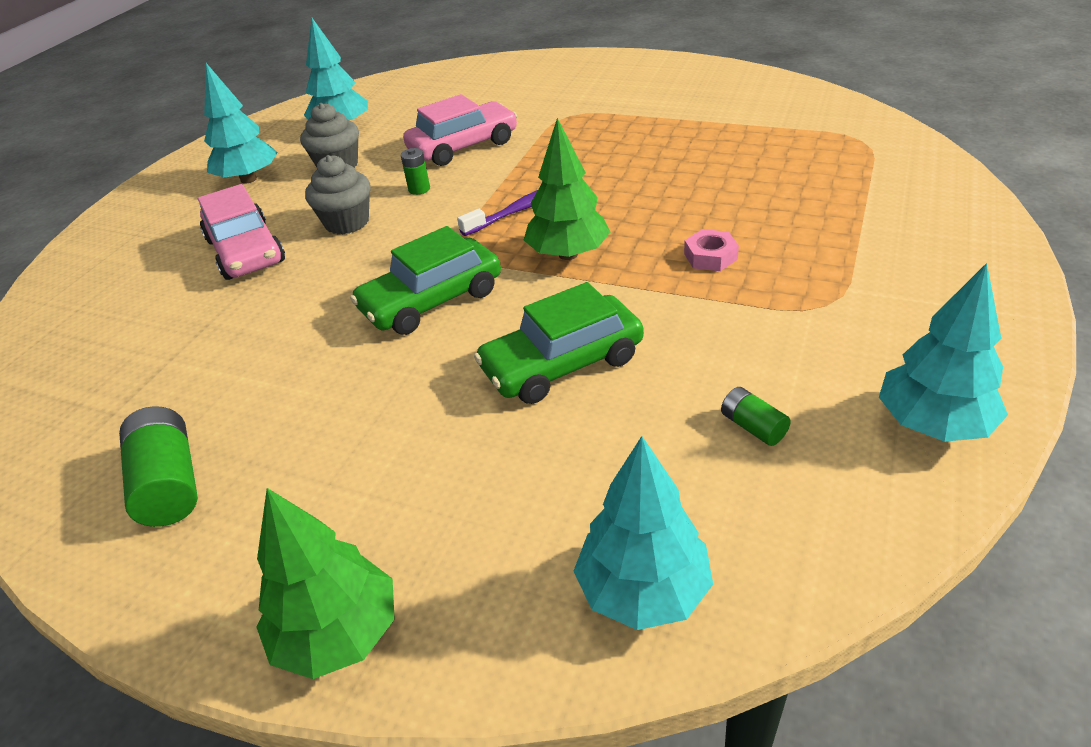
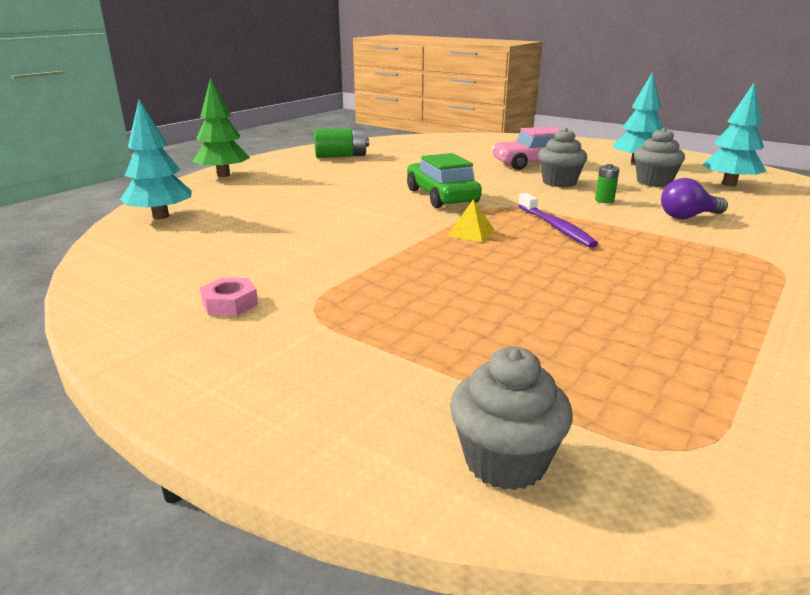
camera: 100 degrees right, 15 degrees down
pink car [403,94,517,166] -> purple light bulb [661,178,728,219]
green car [474,282,644,404] -> none
green tree [524,118,610,260] -> yellow pyramid [448,199,495,242]
pink nut [684,229,739,271] -> pink nut moved to [200,278,258,316]
green battery [721,387,791,446] -> none
turquoise tree [879,263,1008,442] -> none
none -> grey cupcake [450,347,573,490]

